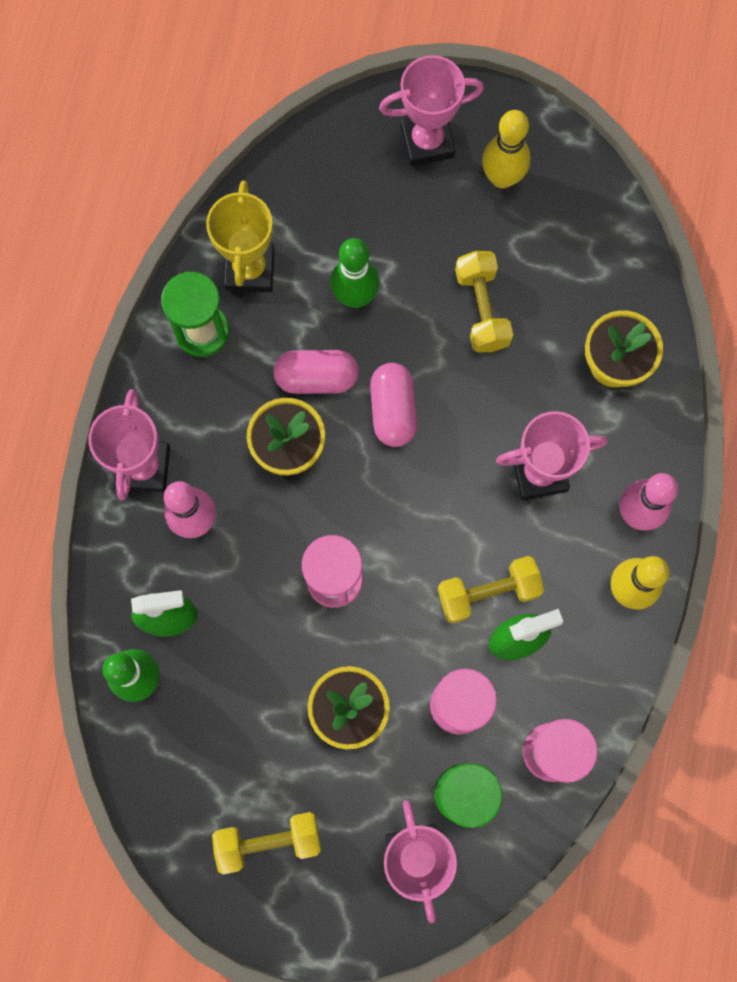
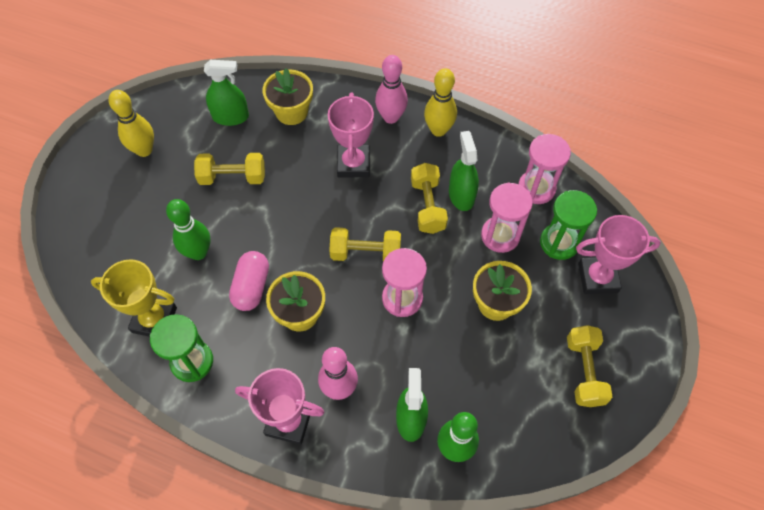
camera: 80 degrees left, 15 degrees down
pink capsule [370,363,417,447] -> none
pink trophy [379,55,484,166] -> none
none -> green spray bottle [204,60,249,126]
none -> yellow dumbbell [329,227,401,261]

